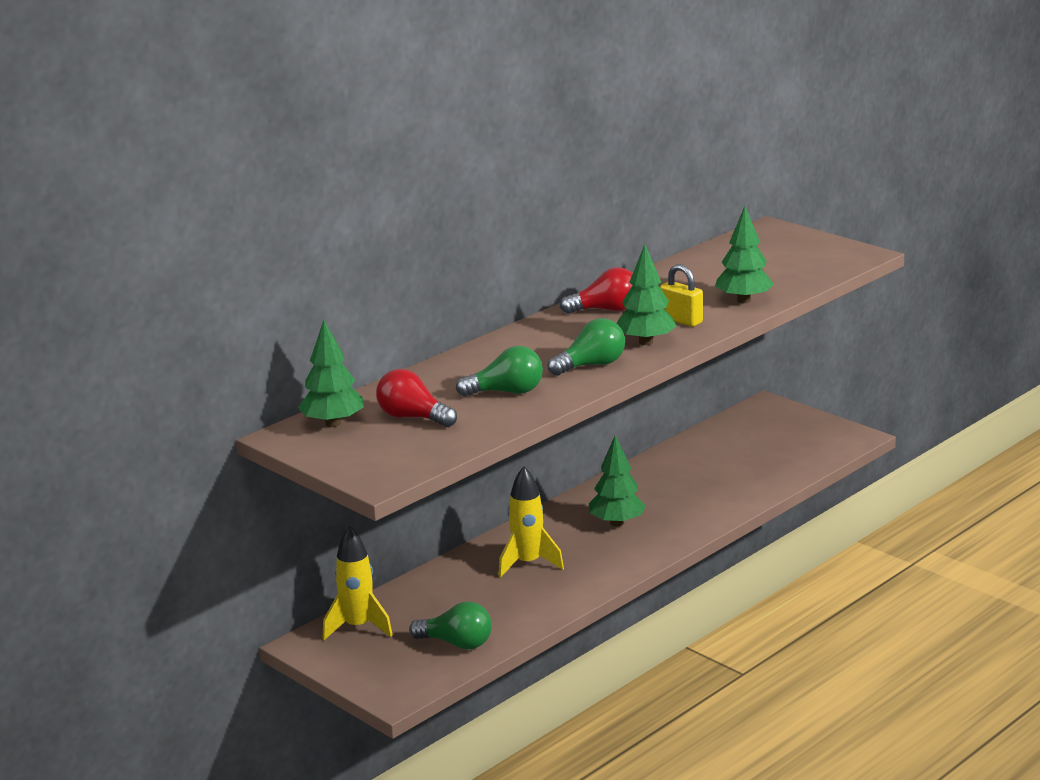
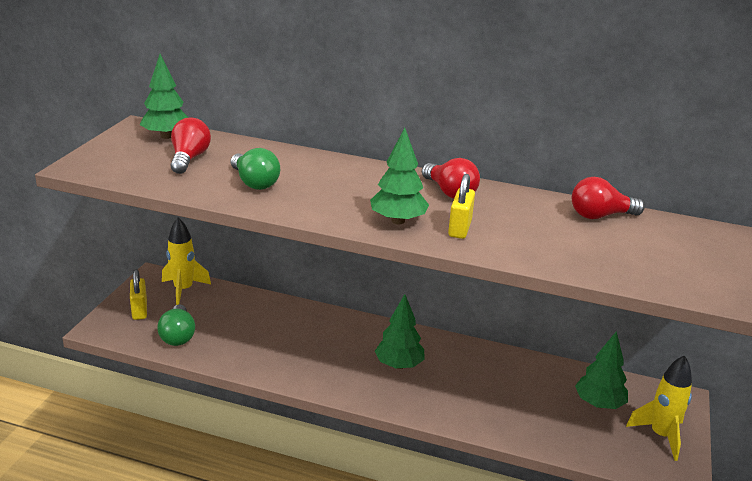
camera: 60 degrees right, 5 degrees up
yellow rocket [498,466,564,578] -> yellow rocket moved to [626,355,692,461]
green light bulb [547,318,625,376] -> none
green tree [715,206,774,303] -> green tree moved to [575,331,628,409]
none -> yellow padlock [130,269,147,320]
none -> red light bulb [572,177,645,219]

